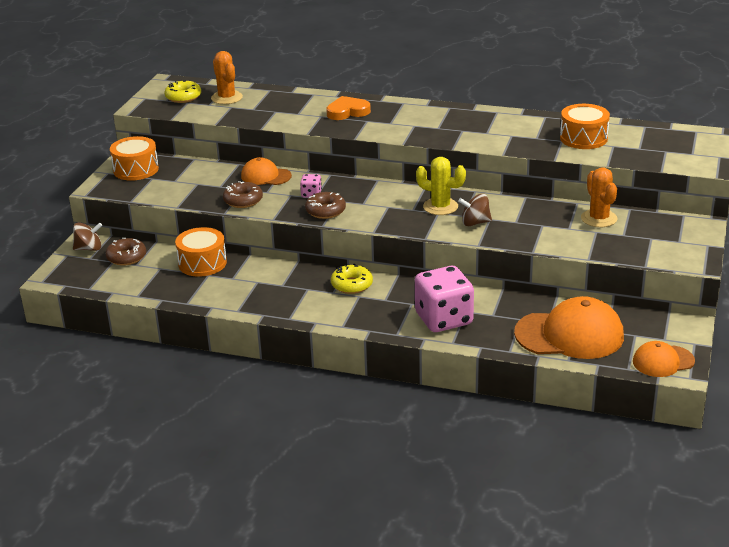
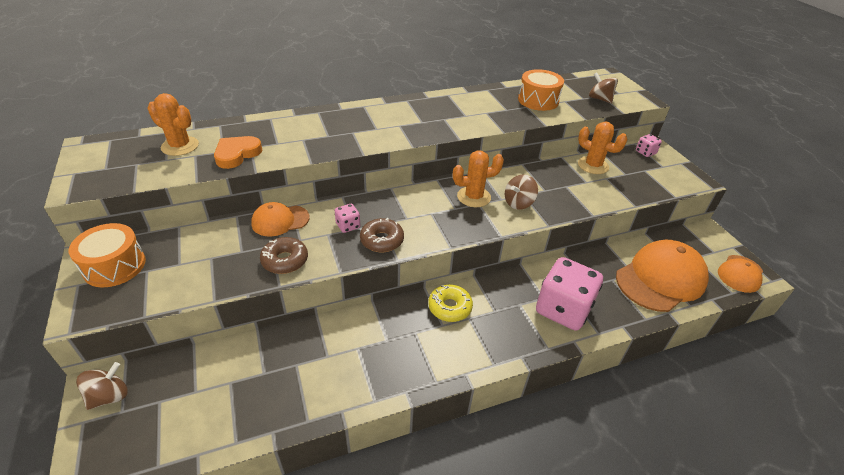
camera: 40 degrees left, 10 degrees up
brown donut [105,238,146,266] -> none
yellow donut [164,80,201,103] -> none
orange drum [175,227,227,277] -> none
orange heart [326,96,371,120] -> orange heart moved to [214,136,262,169]
yellow cactus [416,157,466,215] -> orange cactus [453,150,504,207]
none -> brown spinning top [589,72,618,103]
none -> pink dice [636,134,662,157]

